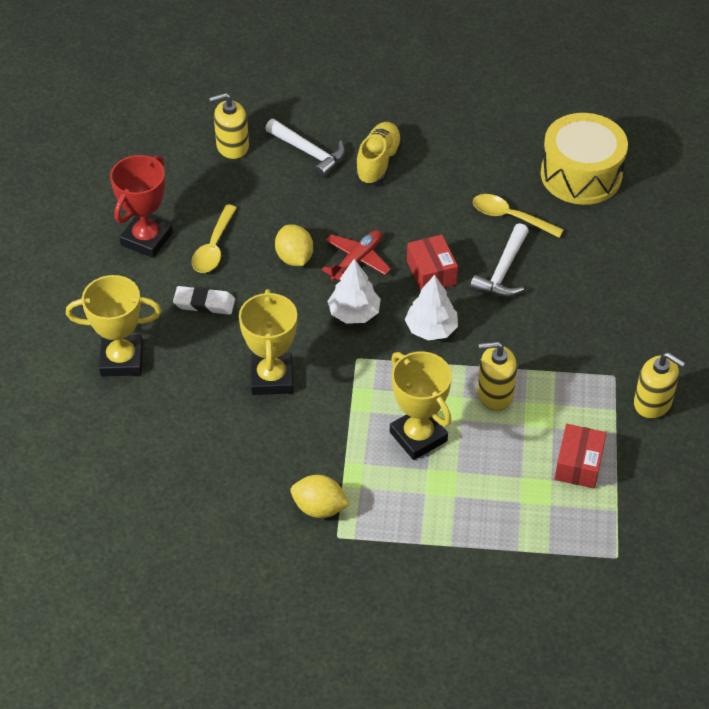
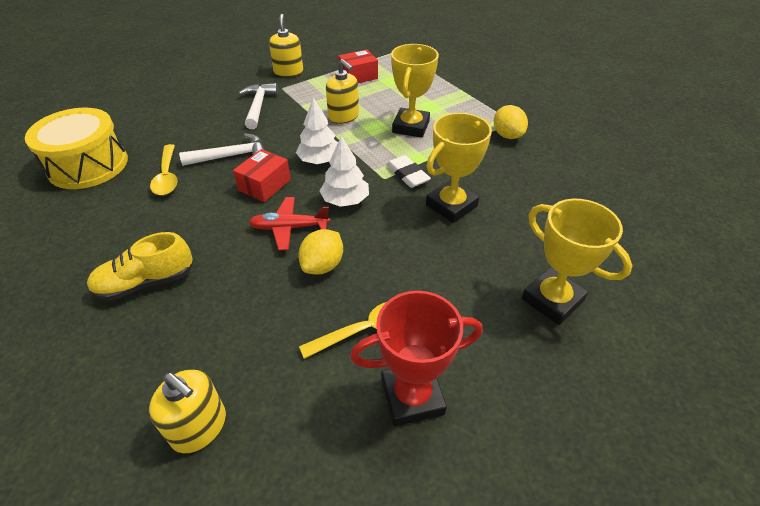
camera: 130 degrees left, 5 degrees down
white eraser [173,286,235,315] -> white eraser moved to [386,155,431,188]
white hammer [265,119,345,178] -> white hammer moved to [239,83,278,129]

